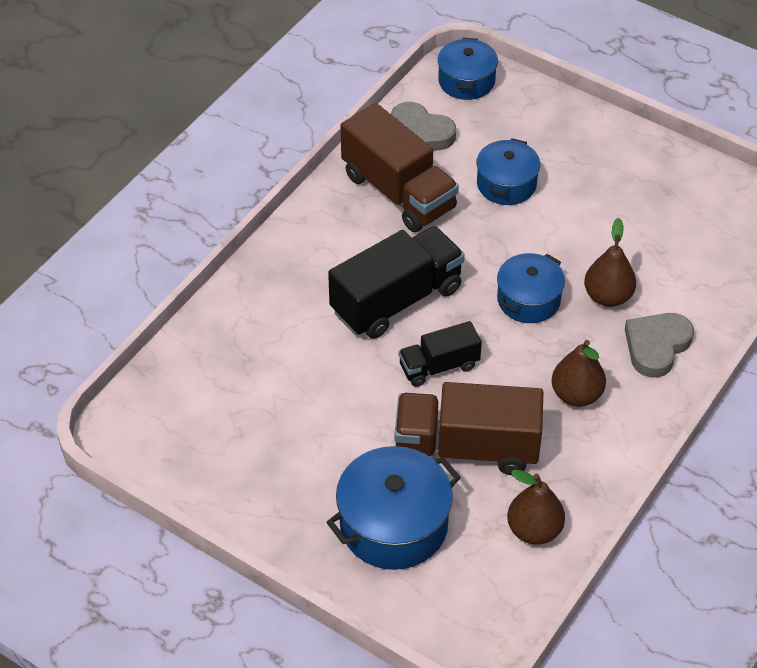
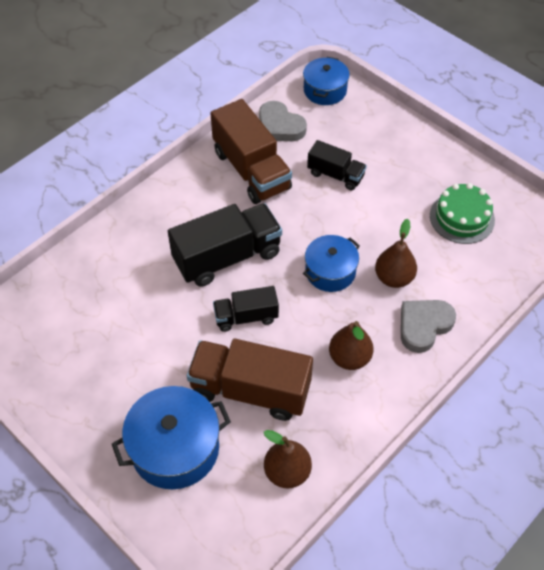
camera: 10 degrees right, 5 degrees up
blue pot [476,138,540,205] -> black truck [307,140,367,190]
none -> green cake [430,183,495,244]

